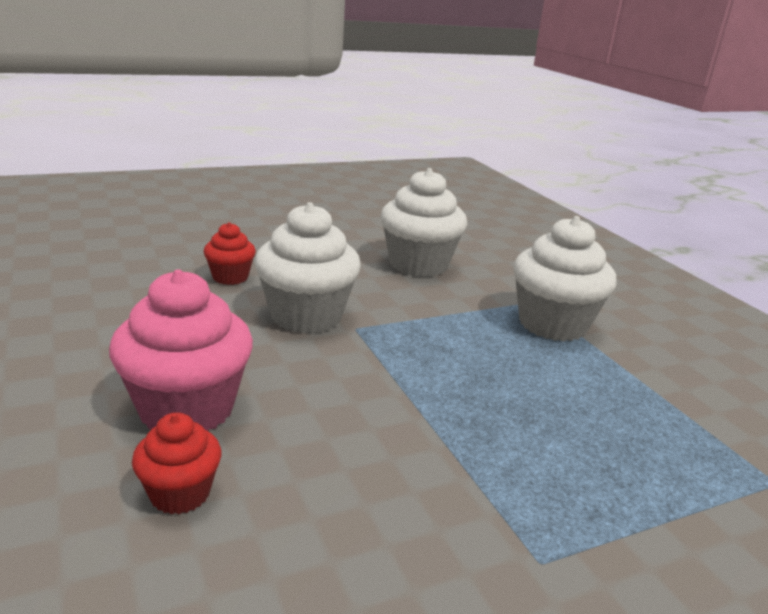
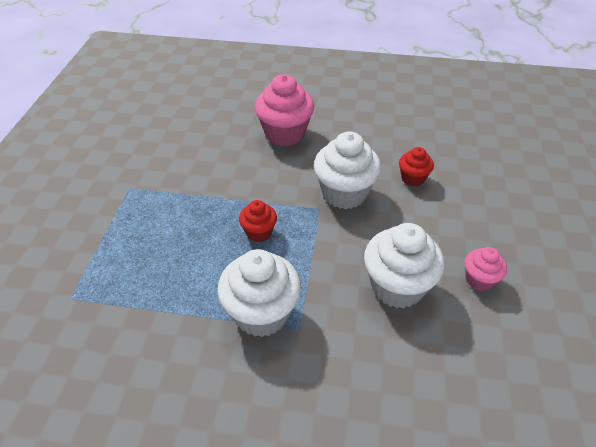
camera: 125 degrees right, 20 degrees up
red cupcake [132,412,221,514] -> red cupcake moved to [239,200,277,242]
none -> pink cupcake [464,247,507,291]

